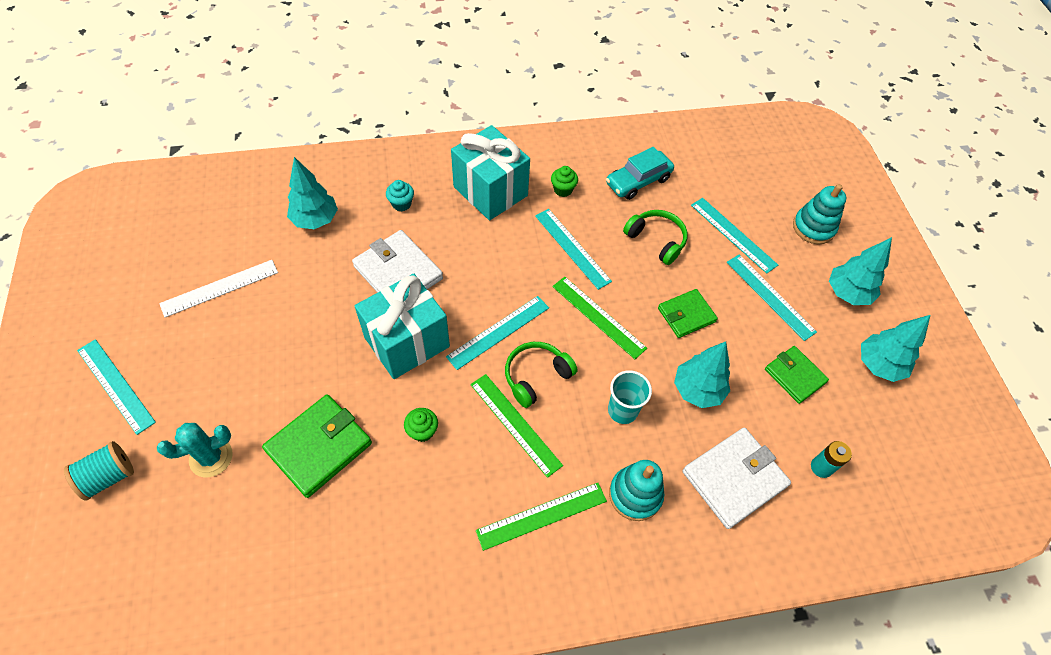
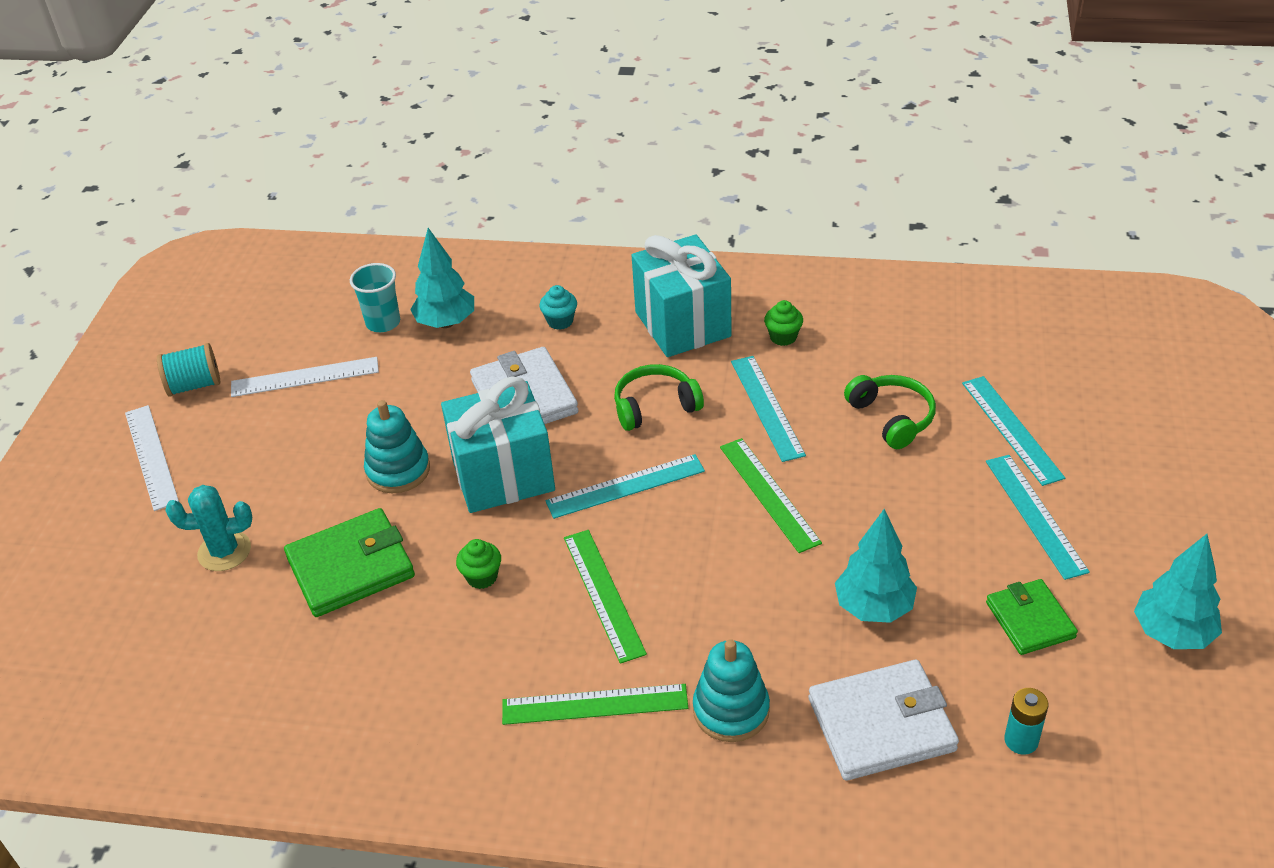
camera: 25 degrees right, 15 degrees down
turquoise spool [64,441,134,501] -> turquoise spool moved to [157,343,220,396]
turquoise ruler [77,339,156,435] -> white ruler [125,405,179,511]
green headphones [505,342,578,408] -> green headphones moved to [614,364,704,431]
turquoise car [606,147,674,200] -> none
turquoise cup [608,370,652,424] -> turquoise cup moved to [350,263,400,332]
green wallet [658,289,718,338] -> none
turquoise stacking toy [793,184,846,244] -> turquoise stacking toy moved to [364,400,430,493]
turquoise tree [829,237,892,305] -> none

